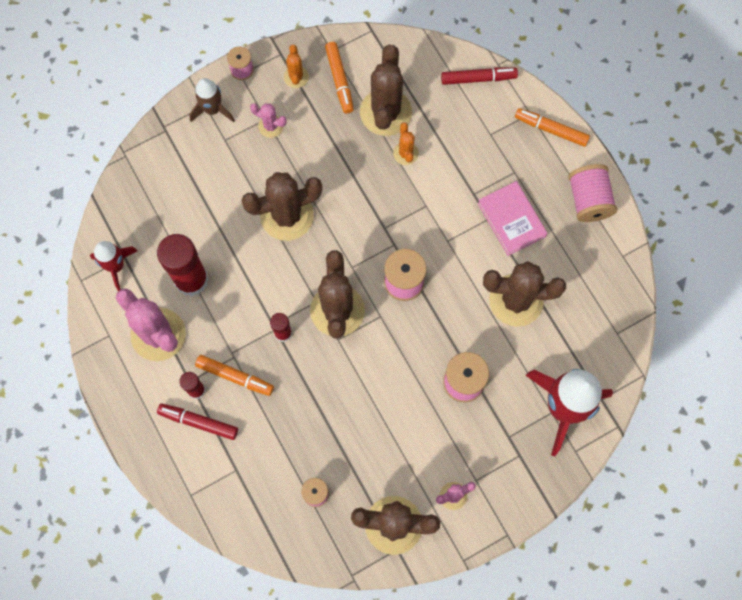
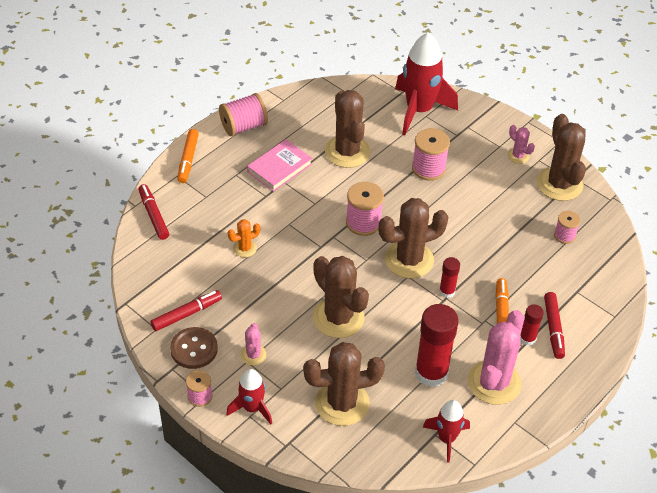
camera: 110 degrees left, 25 degrees down
brown rocket [189,78,235,122] -> red rocket [226,369,272,424]
orange cactus [284,45,309,88] -> brown button [170,327,218,369]
orange marker [325,42,354,114] -> red marker [151,290,222,331]
brown cactus [360,45,412,136] -> brown cactus moved to [303,342,385,426]

